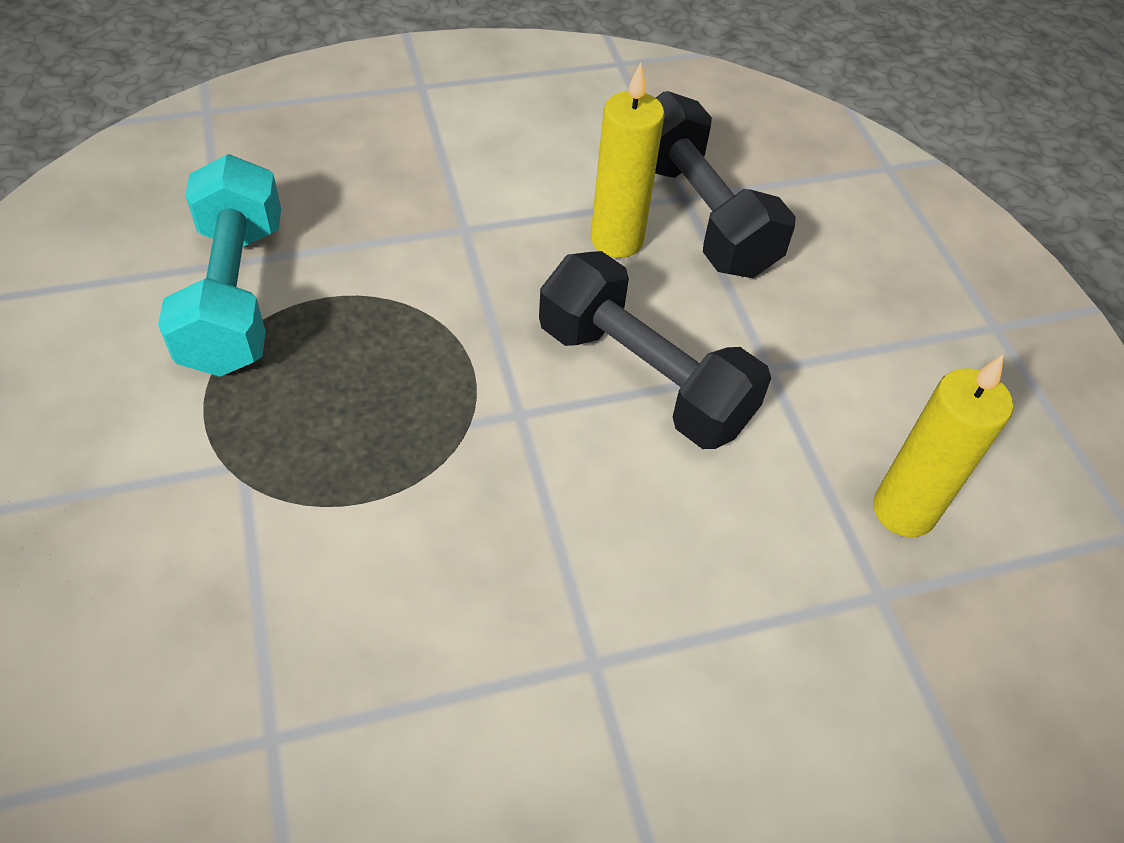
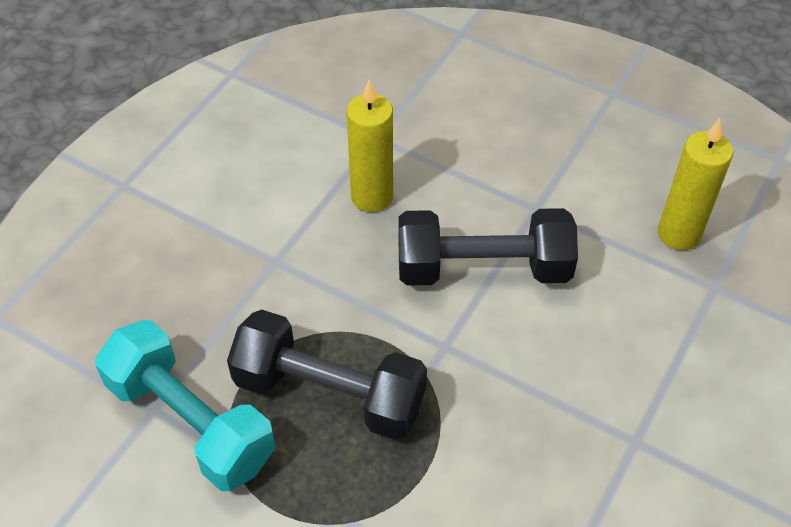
camera: 40 degrees left, 0 degrees up
black dumbbell [655,91,796,278] -> black dumbbell moved to [227,309,427,440]

